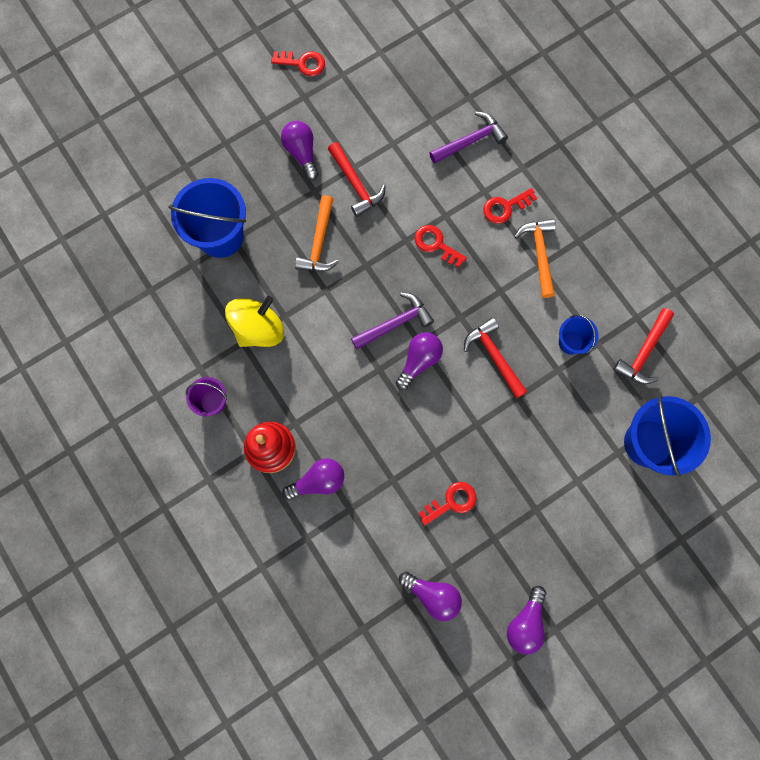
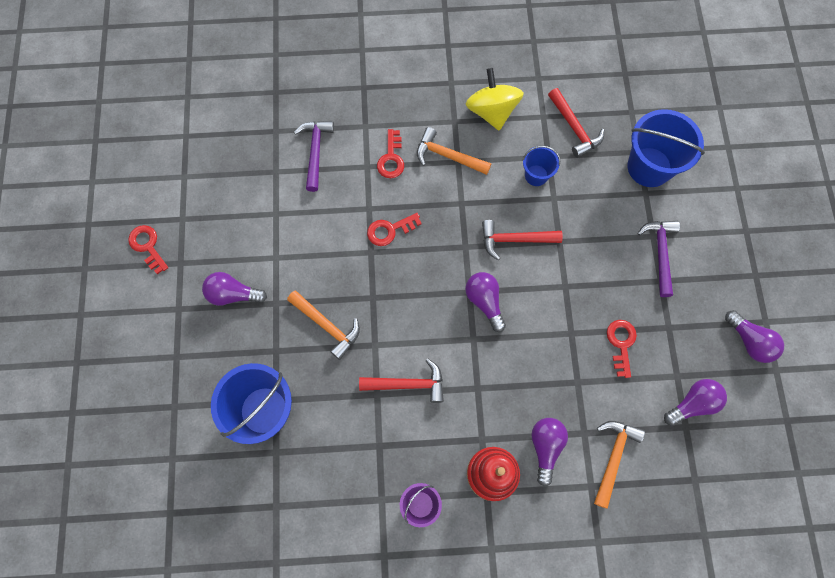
camera: 60 degrees left, 5 degrees down
yellow spinning top [225,296,284,347] -> yellow spinning top moved to [465,68,524,130]
red key [271,51,325,76] -> red key turned 75 degrees counterclockwise [128,225,168,274]
red hammer [328,142,386,217] -> red hammer moved to [359,359,444,403]
purple hammer [351,292,434,349] -> purple hammer moved to [638,221,680,297]
none -> orange hammer [594,421,645,509]

